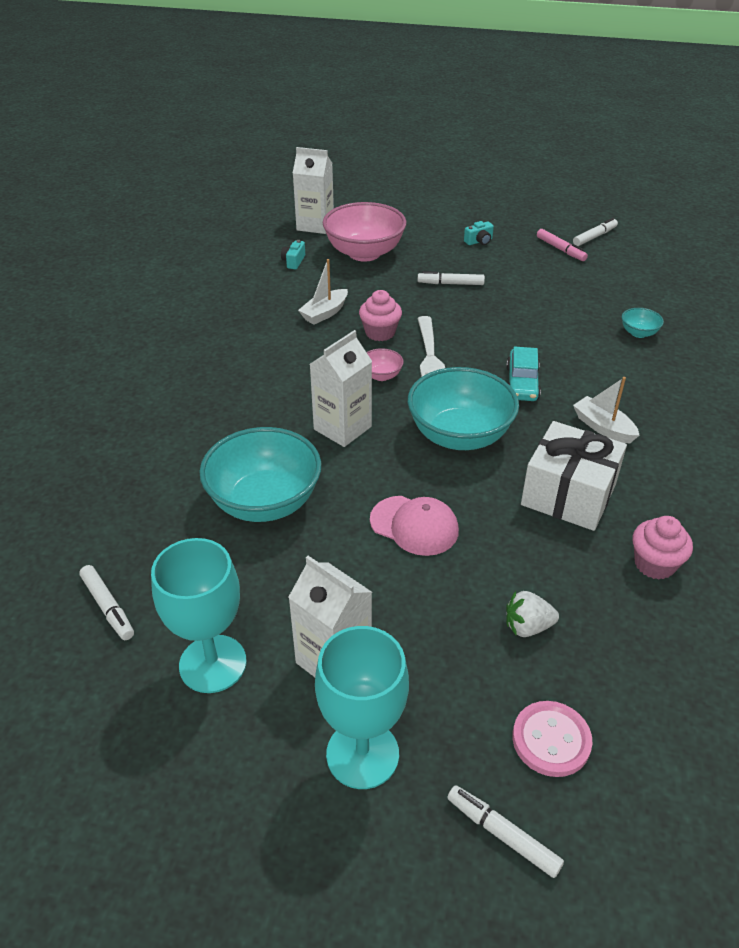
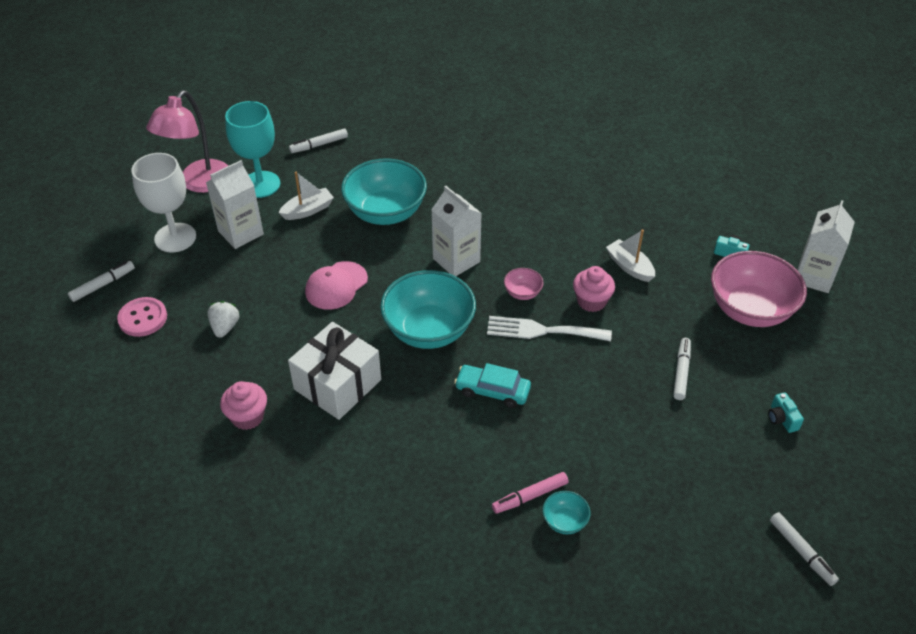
camera: 100 degrees right, 5 degrees up
turquoise goblet [315,626,409,789] -> white goblet [131,153,196,253]
pink marker [537,229,588,261] -> pink marker moved to [492,472,568,514]
white boat [573,377,639,444] -> white boat moved to [279,172,334,220]
none -> pink lamp [146,90,228,193]

